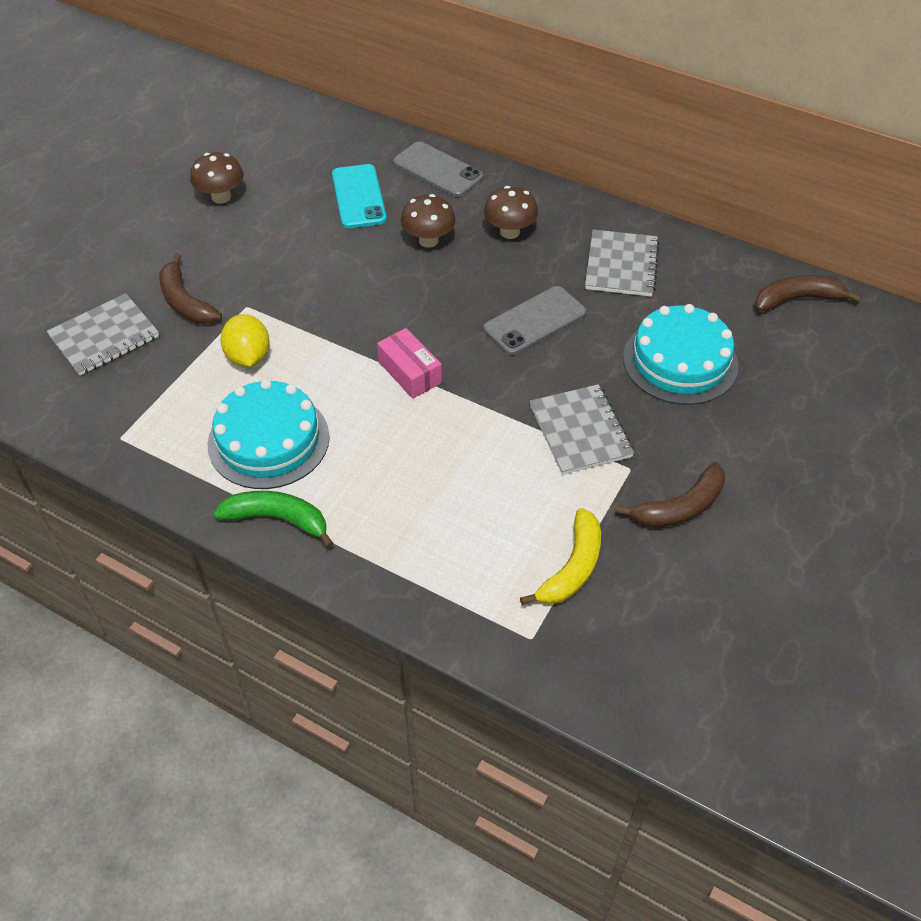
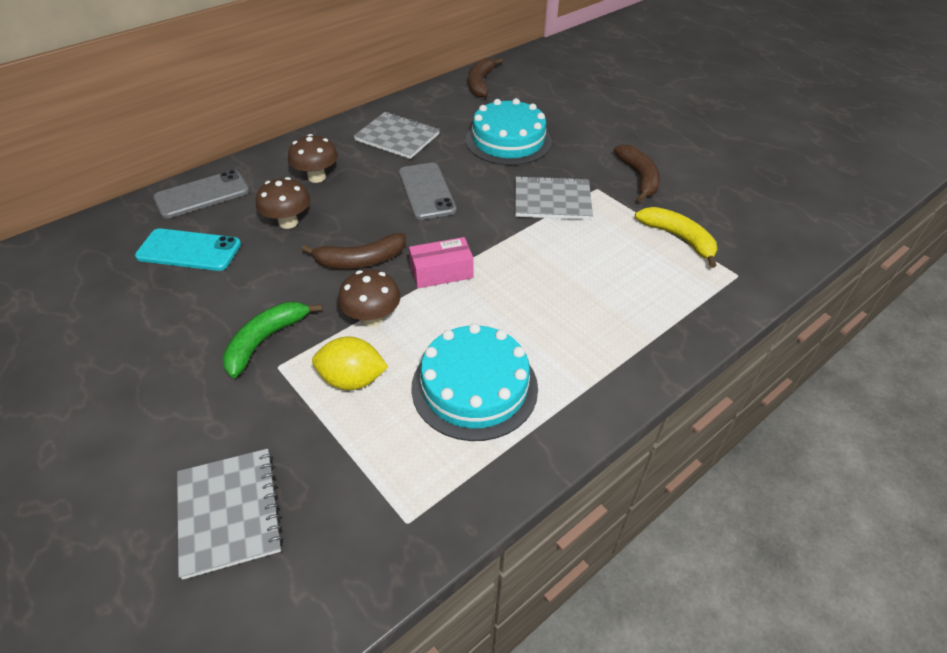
camera: 70 degrees left, 5 degrees down
brown banana [159,253,222,324] -> brown banana moved to [302,233,406,269]
brown mushroom [190,152,244,204] -> brown mushroom moved to [338,269,401,327]
green banana [213,491,334,548] -> green banana moved to [222,302,323,378]

